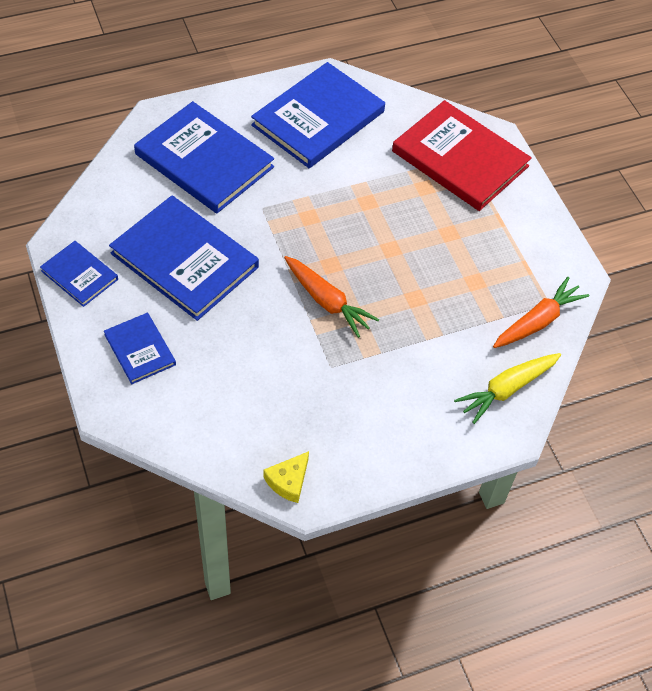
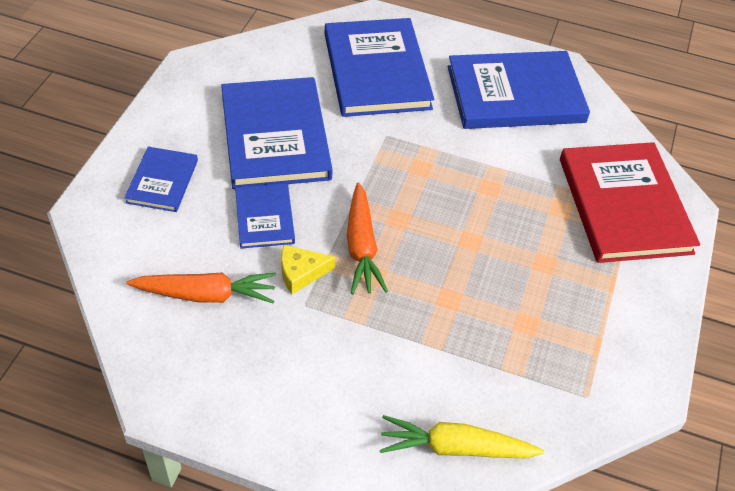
camera: 40 degrees right, 5 degrees down
blue book [40,241,118,307] -> blue book moved to [235,183,295,249]
yellow cheese [264,451,309,503] -> yellow cheese moved to [281,245,336,294]
orange carrot [493,277,589,348] -> orange carrot moved to [127,272,276,304]

